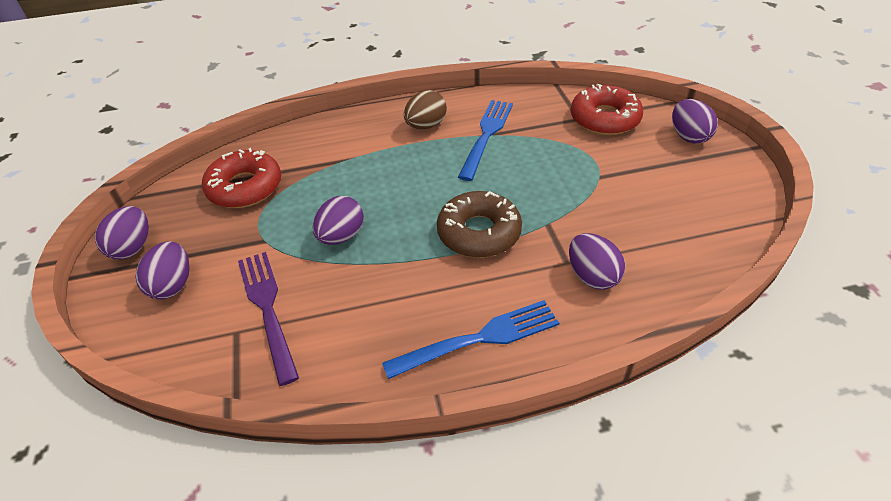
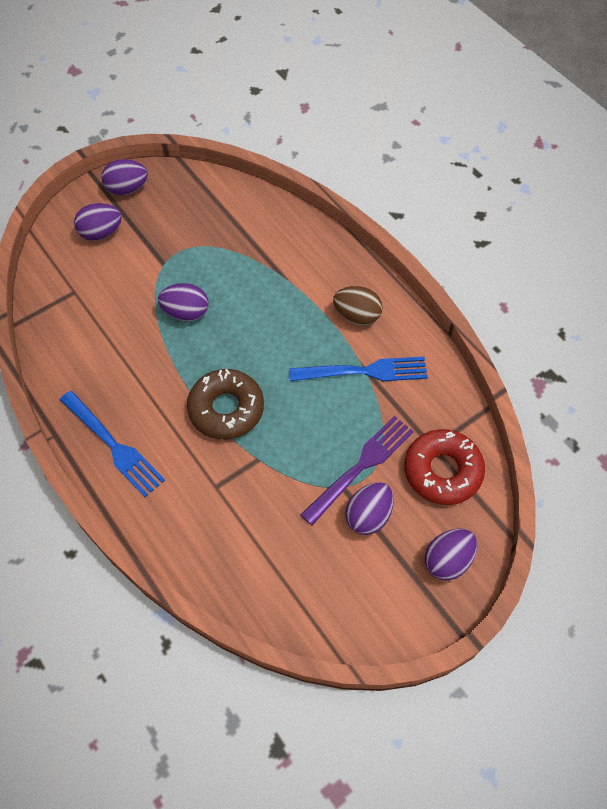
camera: 65 degrees right, 15 degrees up
red donut [202,148,281,208] -> none
purple fork [238,252,299,386] -> purple fork moved to [300,416,414,525]
purple egg [569,233,625,290] -> purple egg moved to [345,482,394,535]

